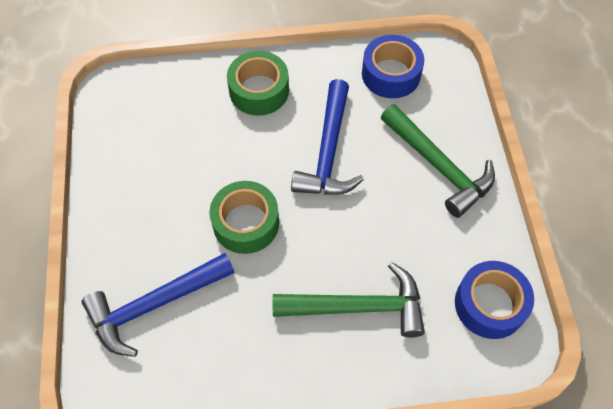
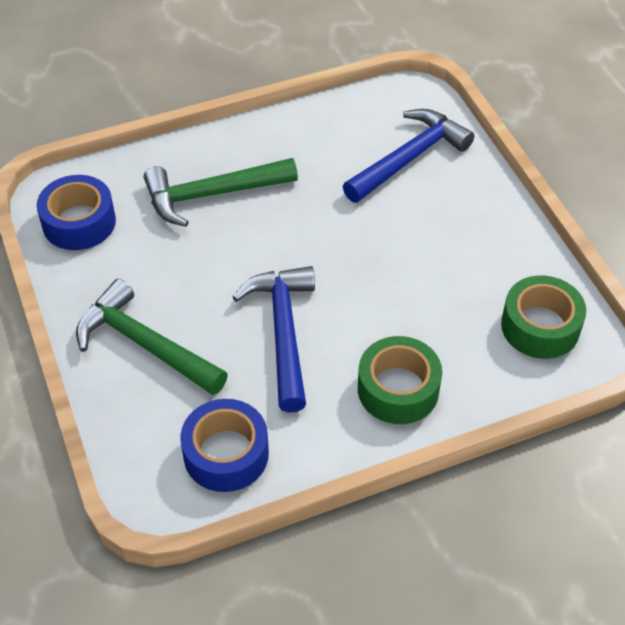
camera: 165 degrees right, 10 degrees down
green tape [209,181,279,254] -> green tape moved to [501,276,586,359]

